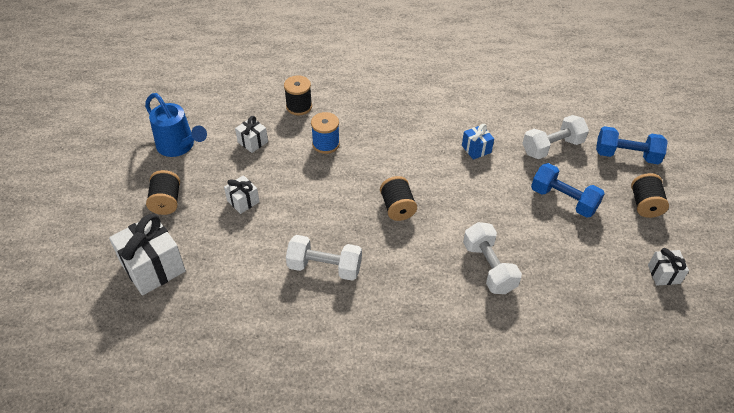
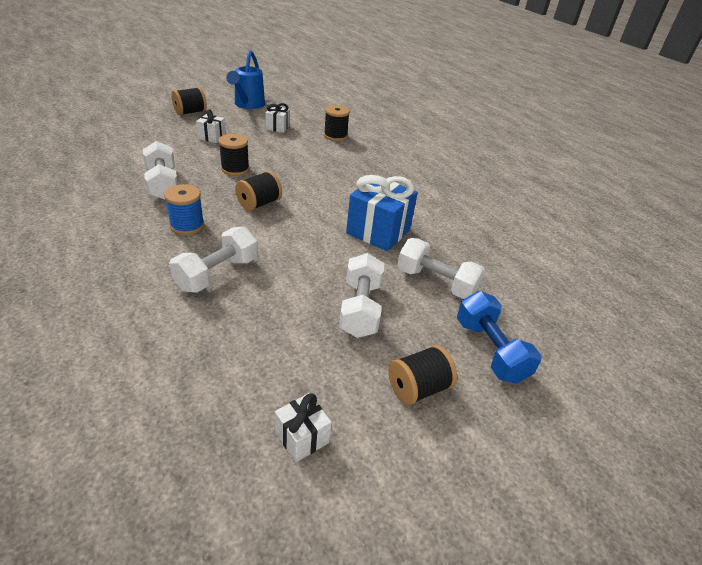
camera: 55 degrees right, 10 degrees down
white gift [109,214,186,296] -> none
blue spool [311,112,340,154] -> blue spool moved to [164,184,204,235]
blue gift [462,124,494,160] -> blue gift [346,175,418,251], size x1.91
blue dumbbell [531,163,605,218] -> white dumbbell [339,253,384,338]
none -> black spool [219,134,249,176]

